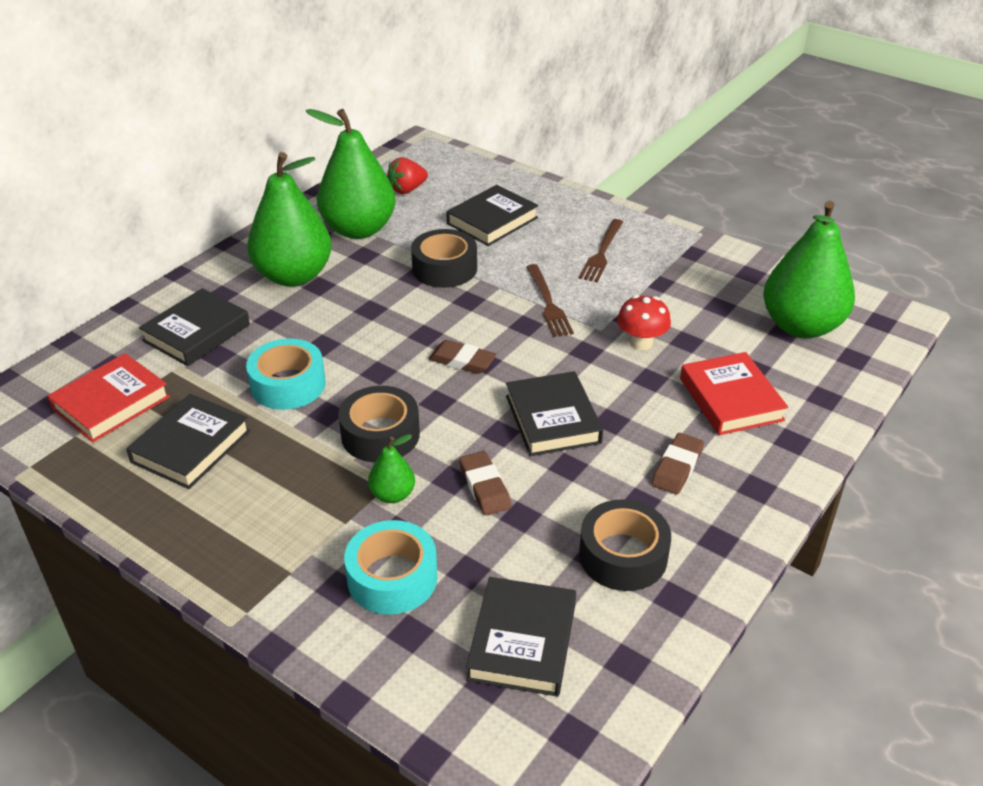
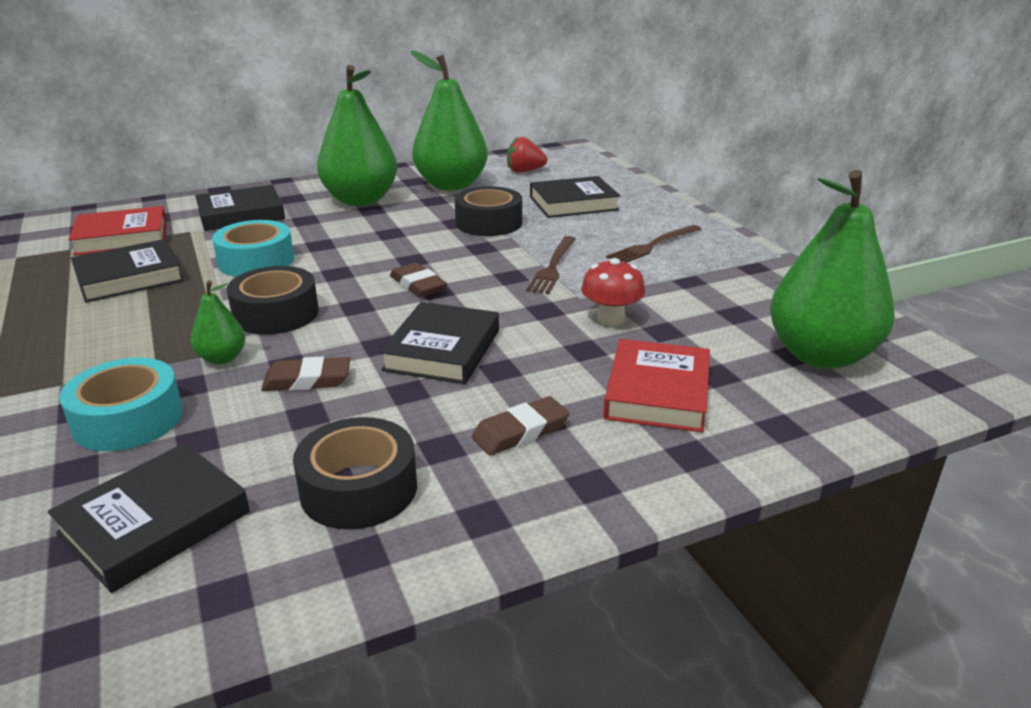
camera: 30 degrees right, 10 degrees down
brown eraser [459,451,511,516] -> brown eraser turned 75 degrees clockwise [261,356,350,391]

